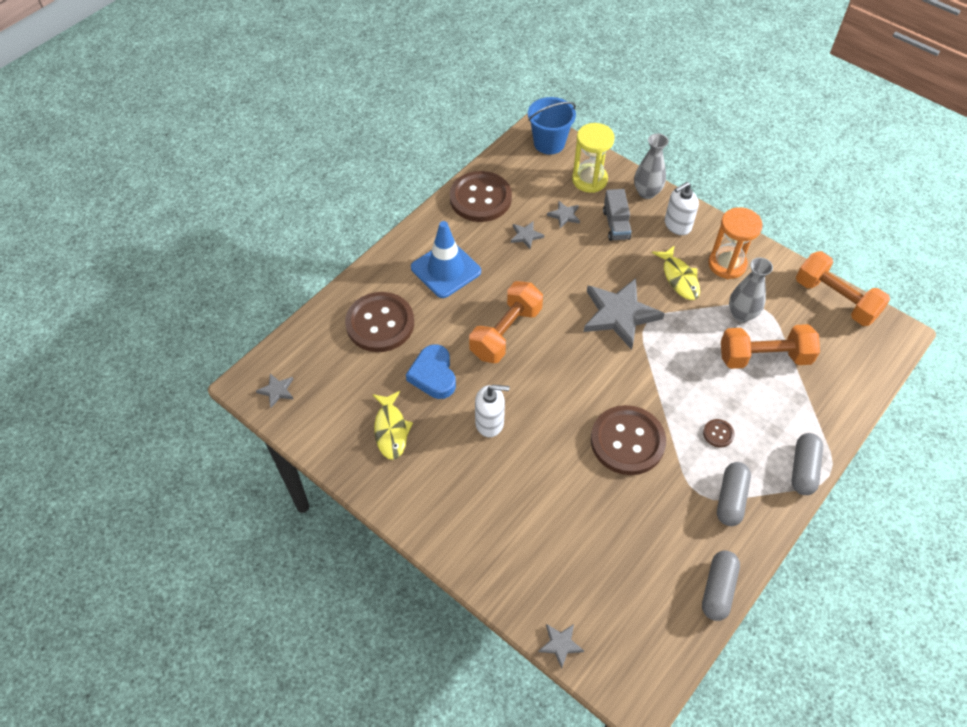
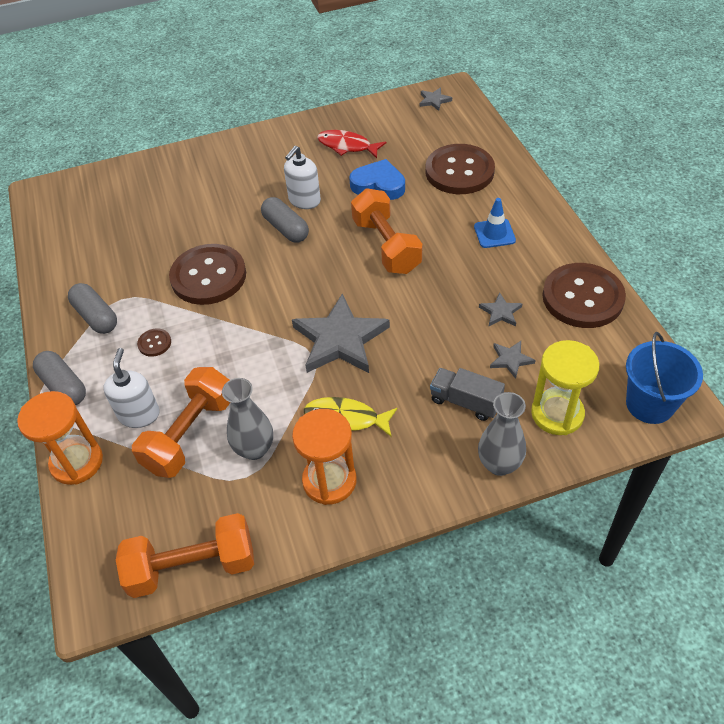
camera: 125 degrees right, 5 degrees down
yellow fish [372,391,413,460] -> red fish [317,130,386,158]
blue traffic cone [411,221,481,298] -> blue traffic cone [474,198,516,248], size x0.58
grey star [538,624,584,668] -> none
white soap dispenser [665,182,699,235] -> white soap dispenser moved to [103,348,160,428]
grey capsule [702,551,740,621] -> grey capsule moved to [261,197,309,243]
none -> orange hourglass [17,391,103,485]

